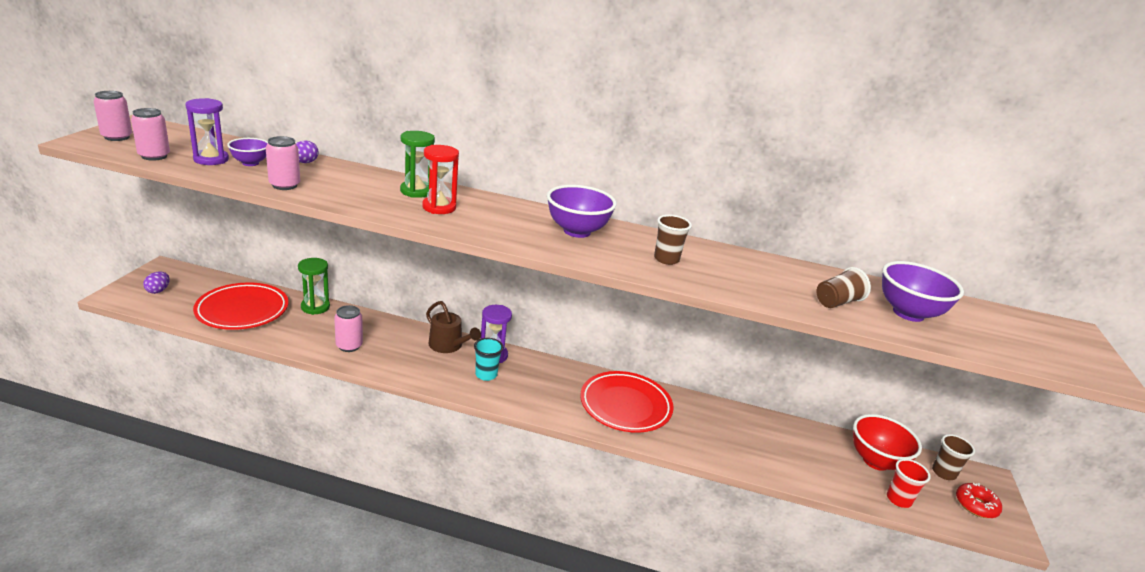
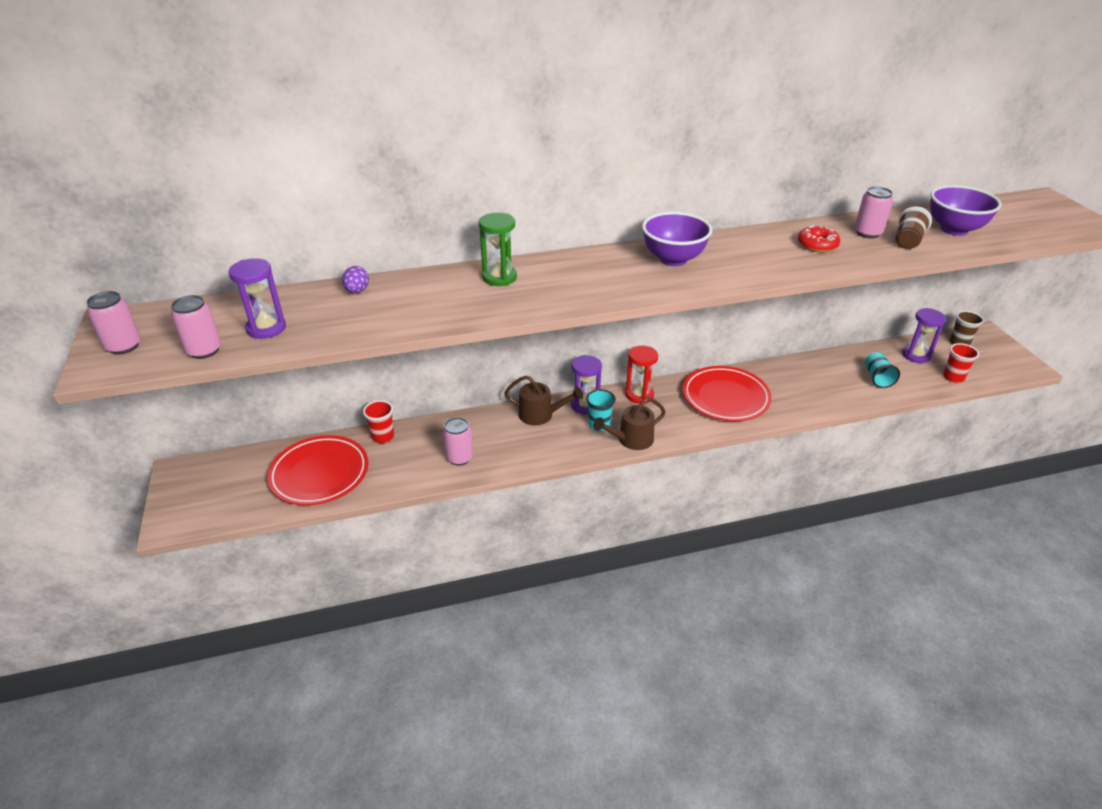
camera: 25 degrees left, 10 degrees up
purple egg [143,272,170,294] -> none
purple bowl [227,138,268,166] -> none
pink can [266,136,300,190] -> pink can moved to [855,186,893,238]
green hourglass [298,258,330,315] -> red cup [363,400,394,443]
red hourglass [422,145,459,214] -> red hourglass moved to [626,346,658,404]
brown cup [654,215,692,265] -> none
red bowl [853,414,922,471] -> purple hourglass [902,308,946,363]
red donut [956,483,1002,518] -> red donut moved to [798,225,840,252]
none -> brown watering can [593,397,666,450]
none -> turquoise cup [865,352,900,388]

